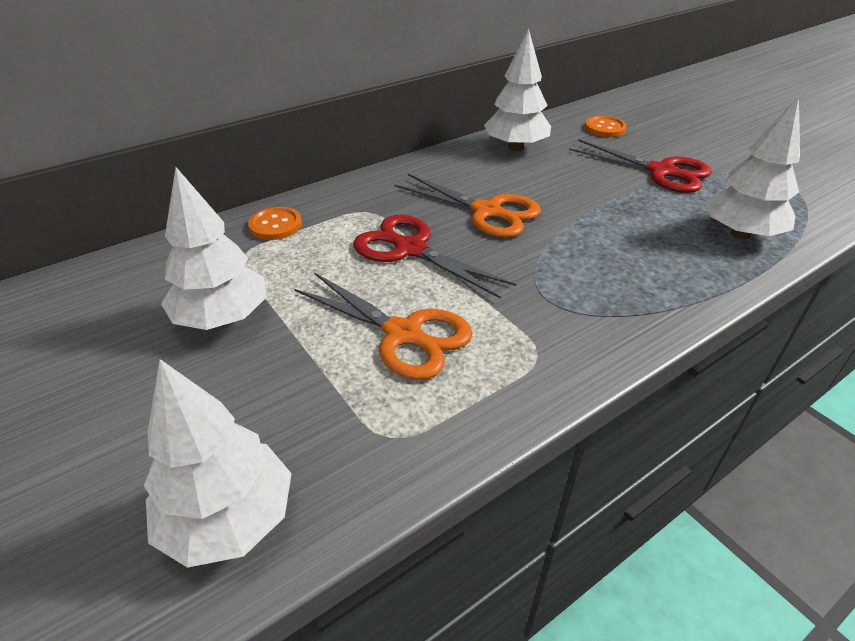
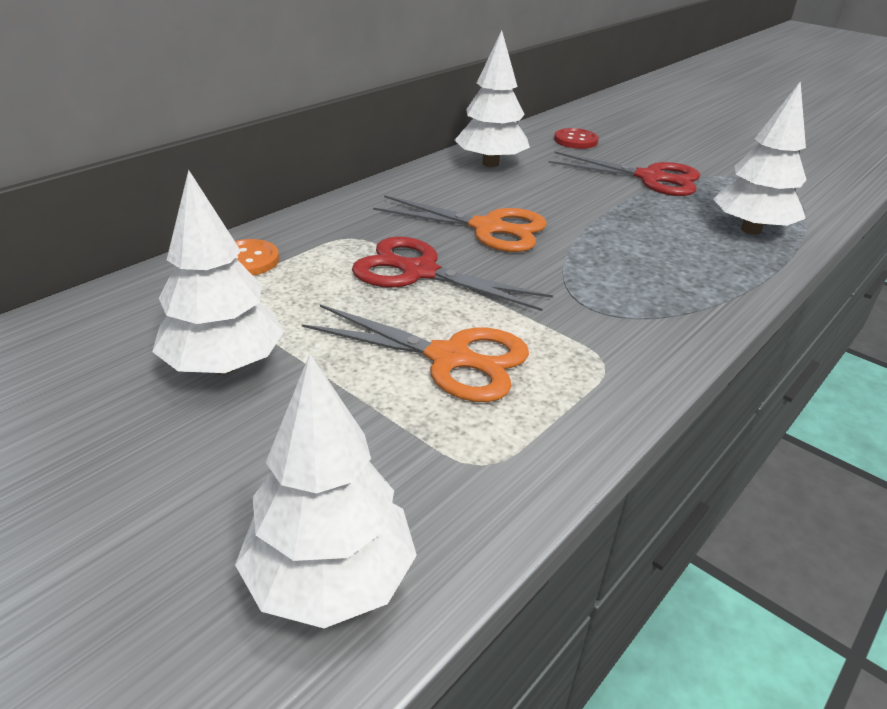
camera: 15 degrees left, 5 degrees down
orange button [585,116,627,137] -> red button [554,128,599,149]

